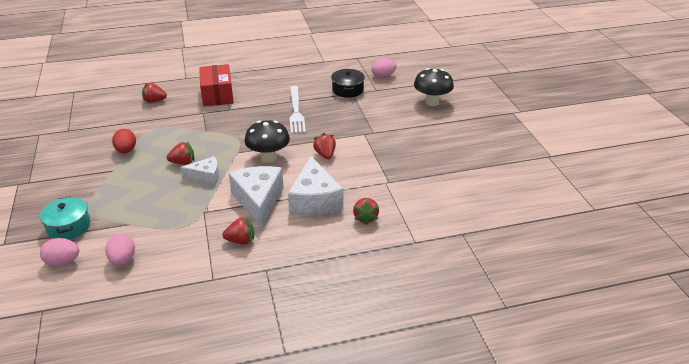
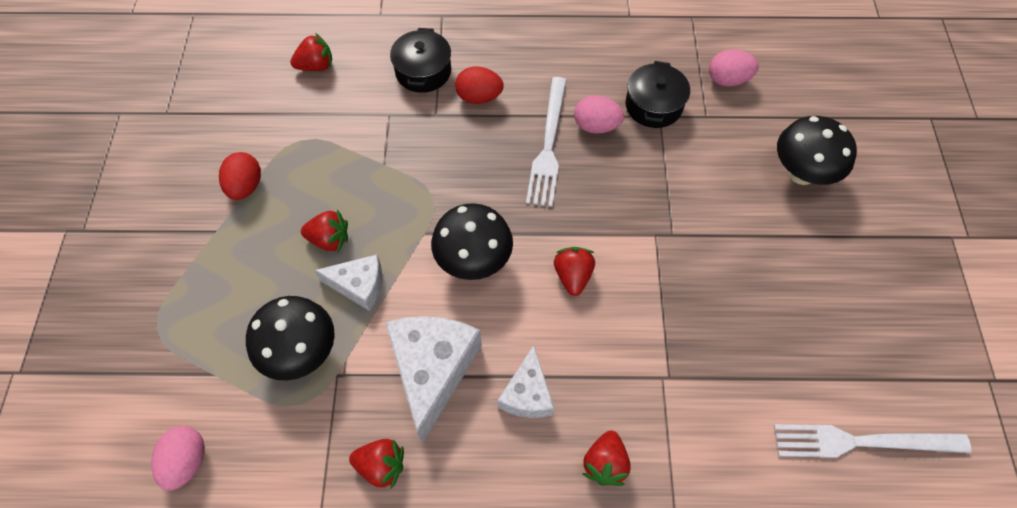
camera: 15 degrees right, 25 degrees up
turquoise pot [40,196,90,240] -> none
pink egg [40,238,79,267] -> pink egg moved to [574,95,624,134]
red strawberry [142,83,167,103] -> red strawberry turned 150 degrees clockwise [290,33,332,71]
red box [199,64,234,106] -> black pot [390,28,451,93]
white cheese [288,156,343,216] -> white cheese [498,345,554,418], size x0.58
none -> black mushroom [246,296,335,381]
none -> red egg [455,67,504,104]
none -> white fork [774,424,971,458]

